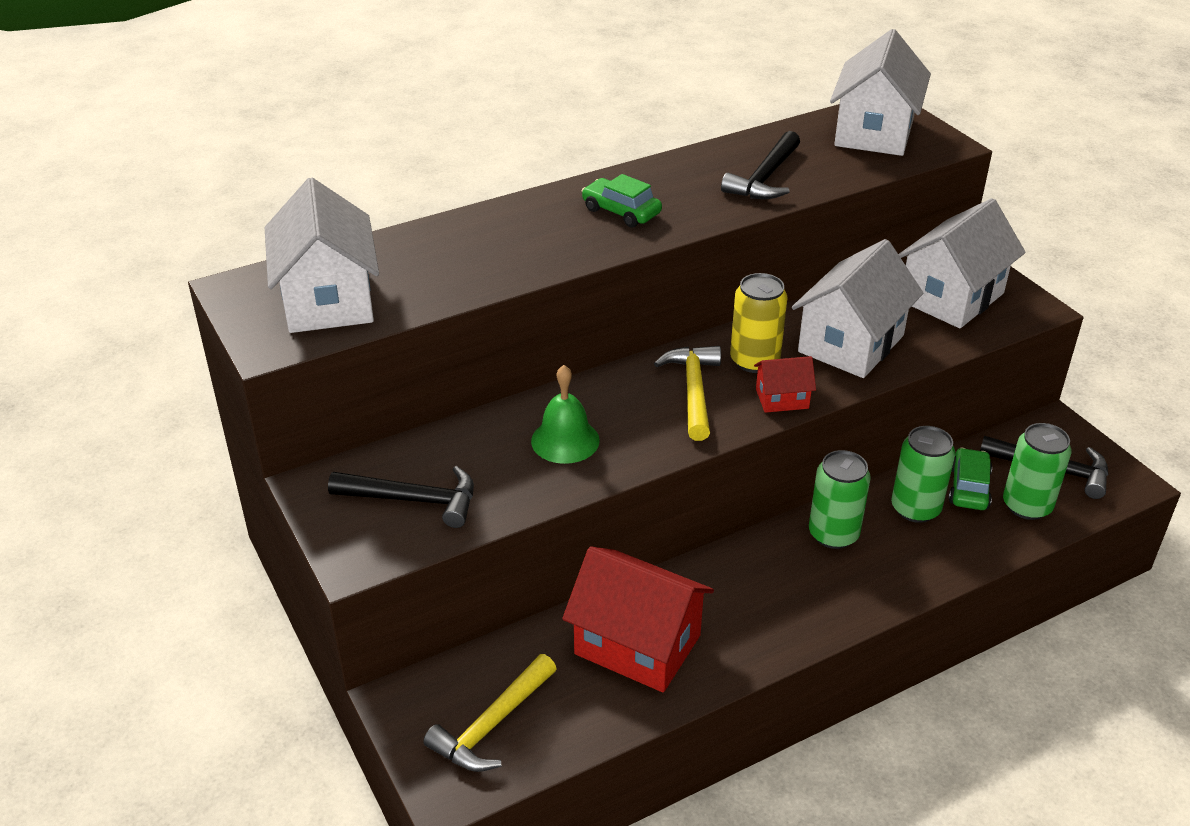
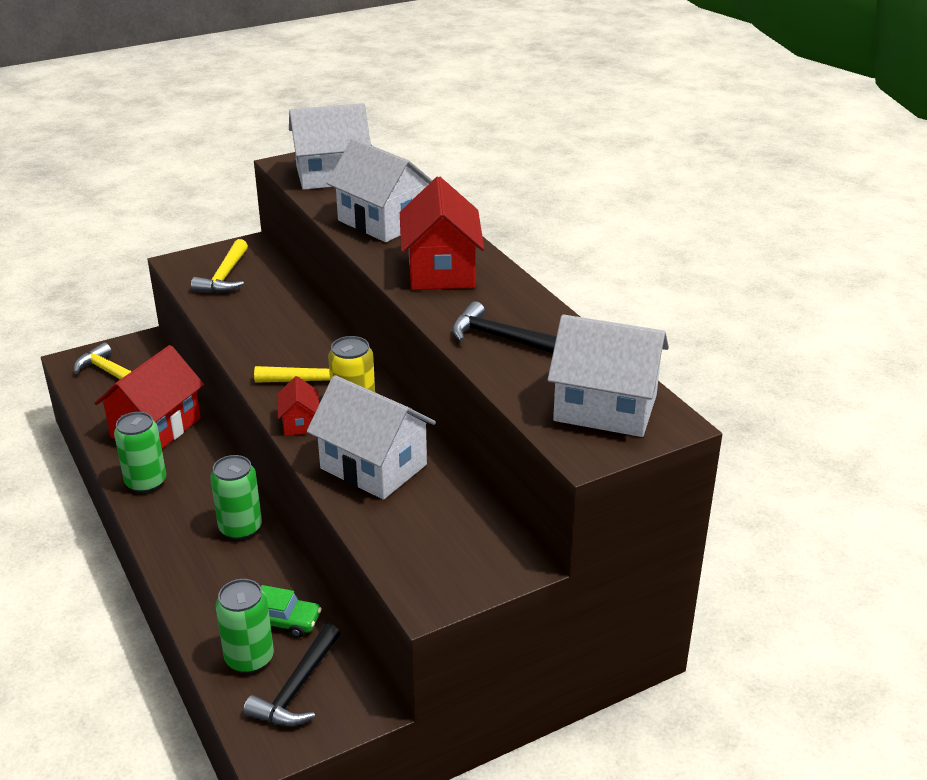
camera: 90 degrees right, 5 degrees down
black hammer [328,466,474,528] -> yellow hammer [191,239,248,293]
green bell [531,365,600,464] -> none
green car [582,174,662,227] -> red house [400,177,484,290]
green can [891,426,955,523] -> green can moved to [114,412,166,493]
white house [898,198,1026,328] -> white house moved to [327,138,433,242]

